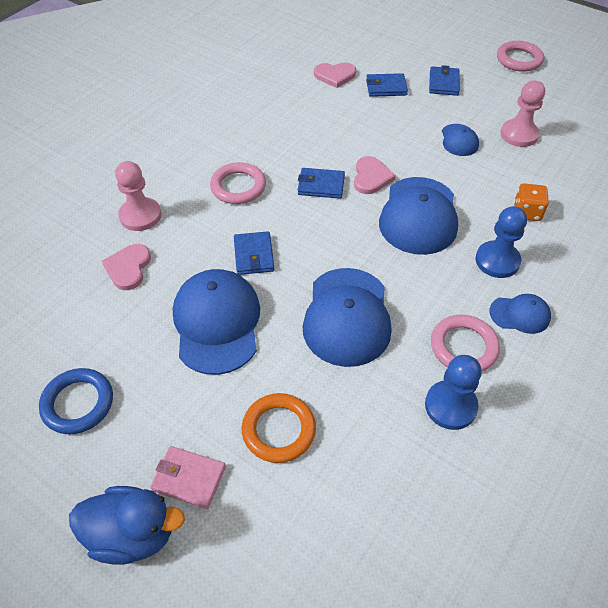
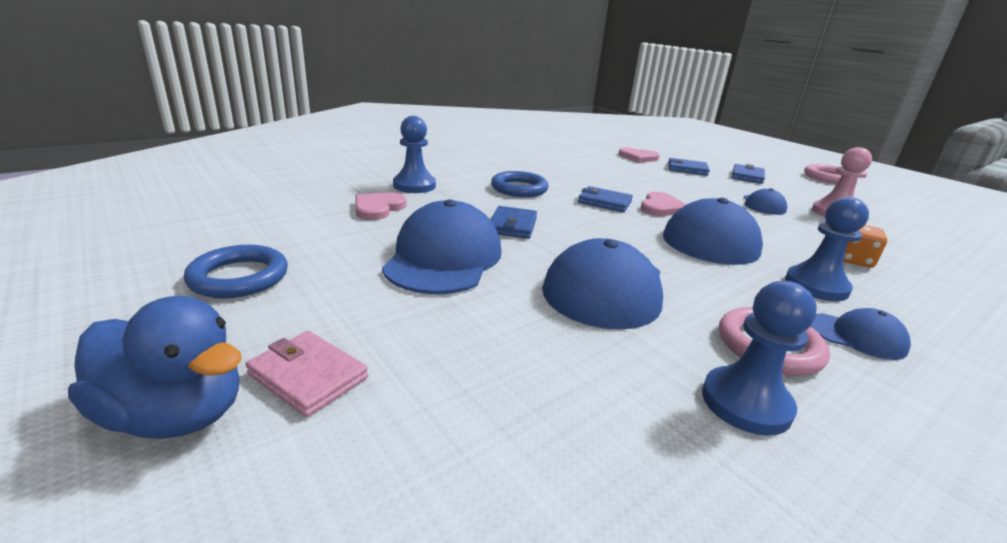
camera: 15 degrees right, 25 degrees down
pink pawn [115,161,161,231] -> blue pawn [393,116,436,193]
pink ring [210,162,266,204] -> blue ring [491,171,549,197]
orange ring [242,393,316,463] -> none

